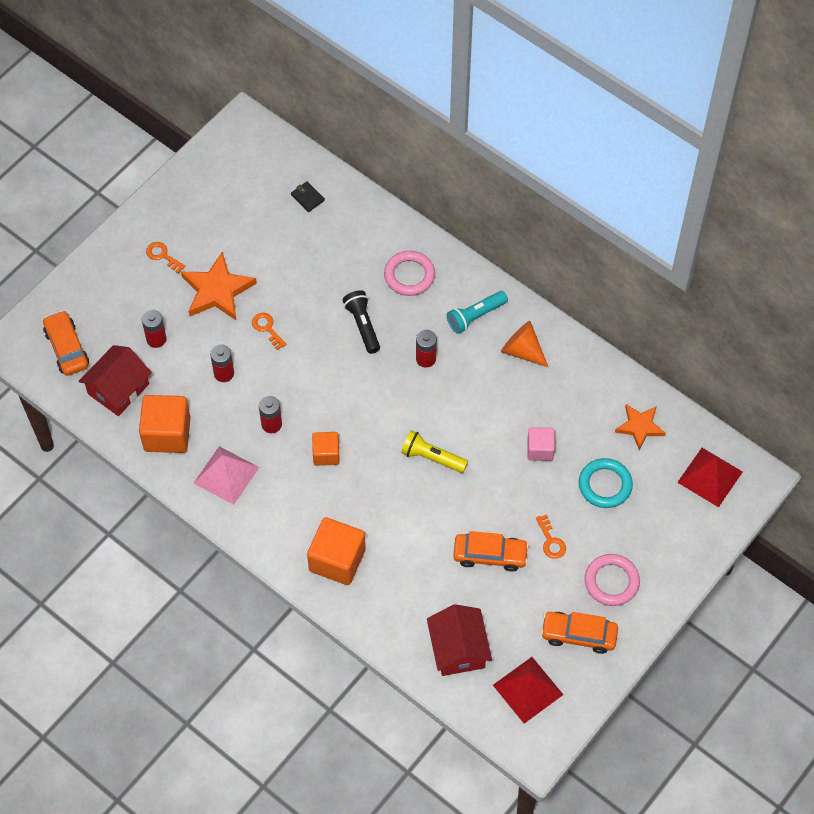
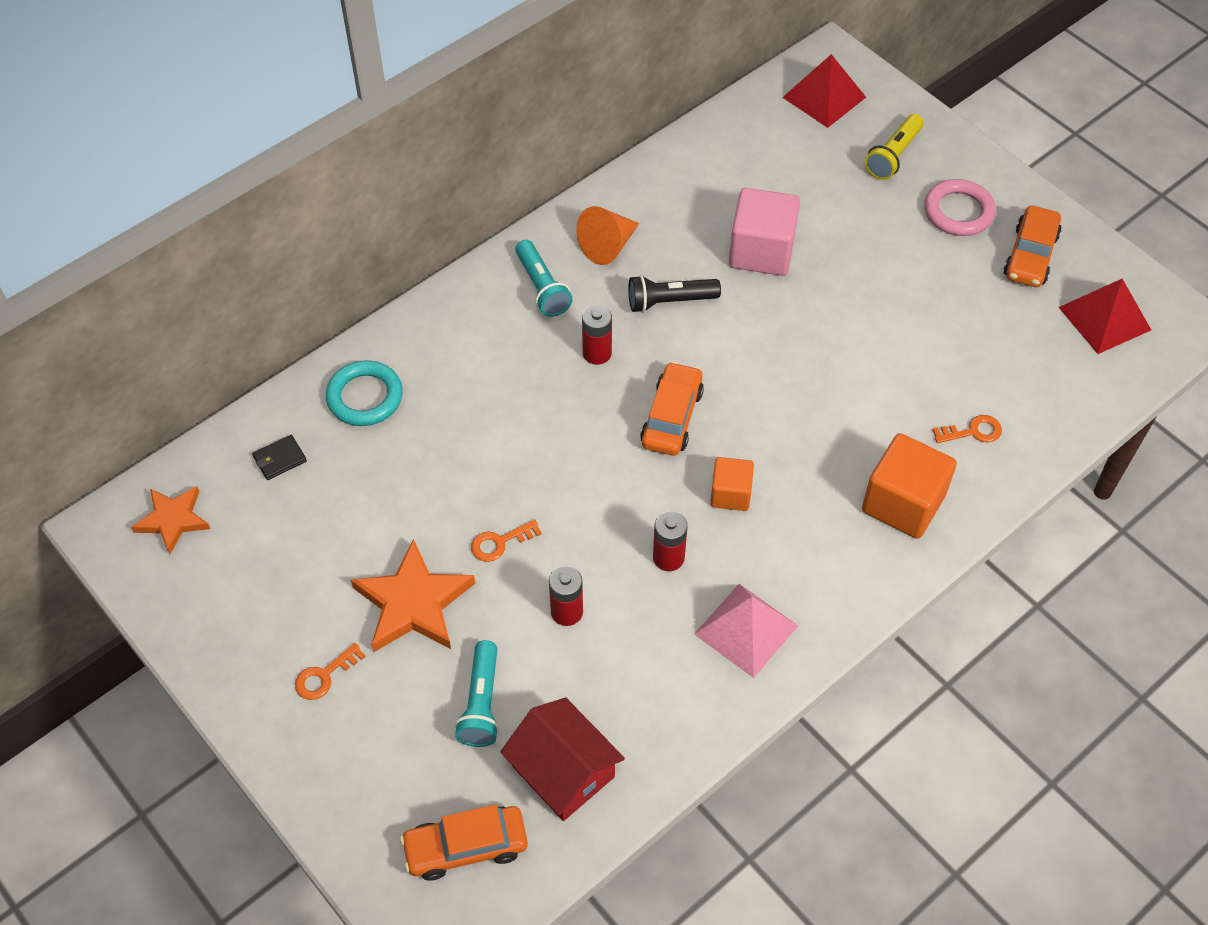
camera: 80 degrees left, 5 degrees down
orange cube [139,395,191,453] -> none
red battery [142,310,167,348] -> turquoise flashlight [455,640,499,747]
black flashlight [343,290,380,354] -> black flashlight moved to [628,275,721,313]
pink ring [384,251,435,296] -> none
yellow flashlight [401,430,468,473] -> yellow flashlight moved to [864,114,924,180]
red house [427,604,492,676] -> none
orange car [453,531,529,571] -> orange car moved to [640,361,704,456]
pink cube [527,427,555,461] -> pink cube [729,188,800,276], size x1.71
orange key [536,514,566,559] -> orange key moved to [933,415,1002,443]
turquoise ring [579,458,633,508] -> turquoise ring moved to [326,360,403,426]
orange star [615,404,666,450] -> orange star moved to [131,486,210,555]

